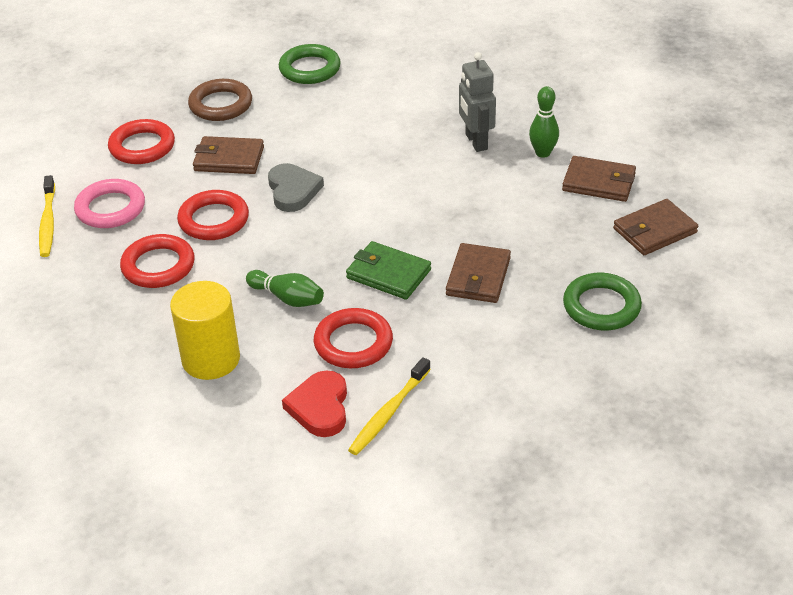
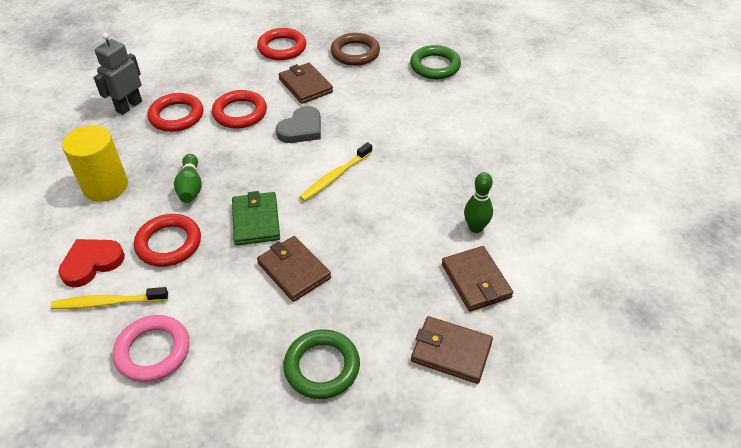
camera: 50 degrees right, 5 degrees up
yellow toothbrush [39,175,55,257] -> yellow toothbrush moved to [300,142,372,201]
pink ring [74,179,145,228] -> pink ring moved to [113,315,190,382]
brown wallet [446,243,511,303] -> brown wallet turned 75 degrees clockwise [257,236,331,302]
grey robot [459,52,496,152] -> grey robot moved to [93,33,142,115]

